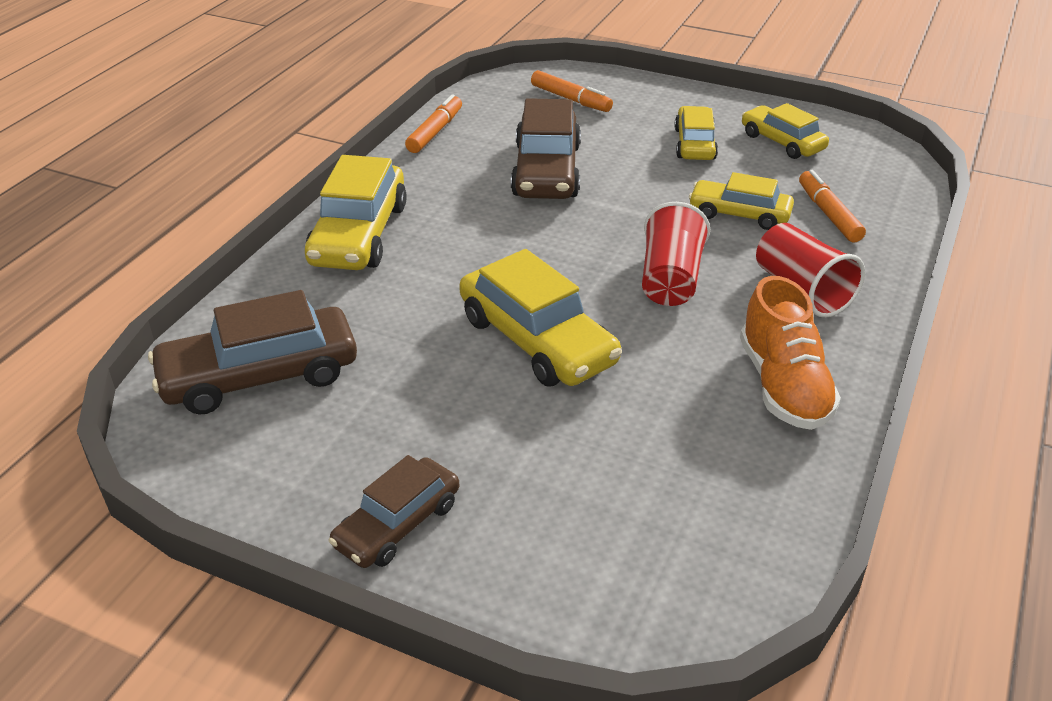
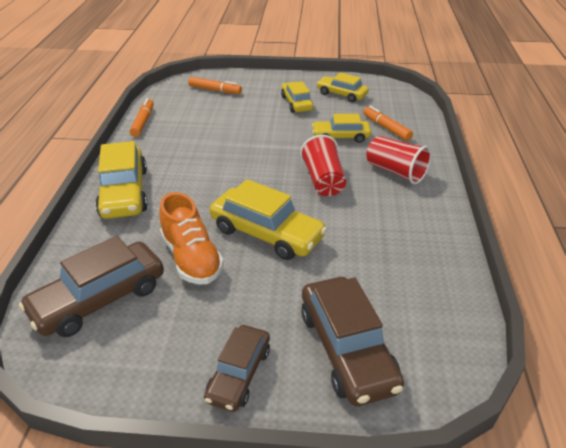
camera: 20 degrees left, 0 degrees up
brown car [511,98,581,199] -> brown car moved to [301,277,404,406]
orange shoe [740,276,841,430] -> orange shoe moved to [160,192,224,285]

